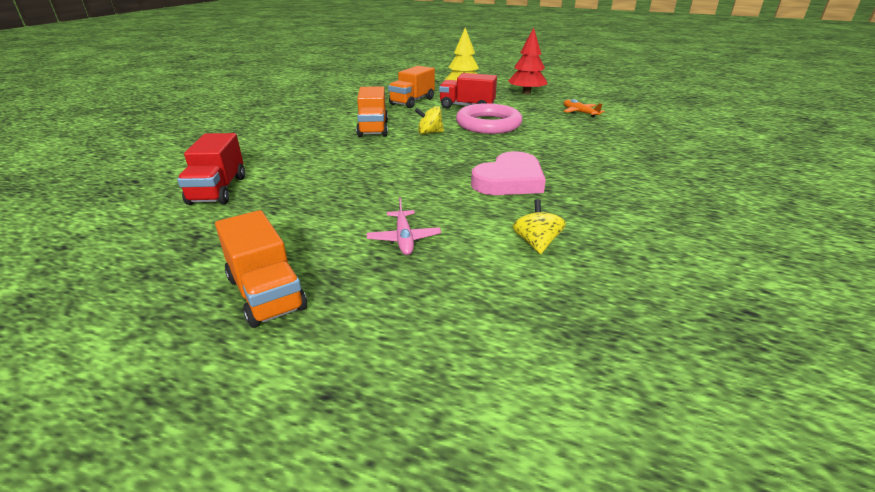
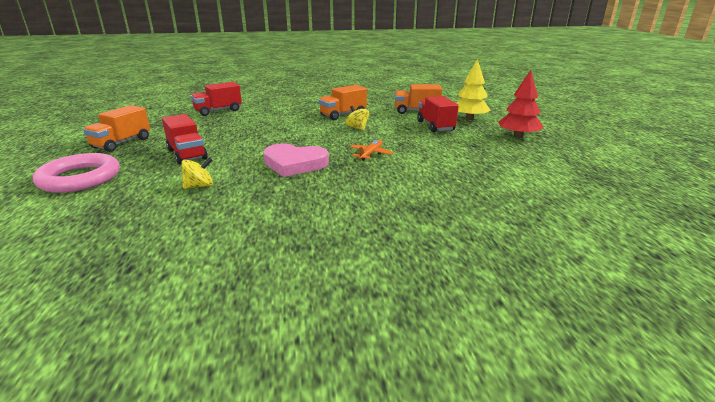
camera: 60 degrees right, 5 degrees down
pink plane [367,197,441,255] -> red truck [162,114,208,164]
pink ring [456,103,522,134] -> pink ring moved to [33,153,120,193]
orange plane [564,99,605,117] -> orange plane moved to [350,140,393,161]

